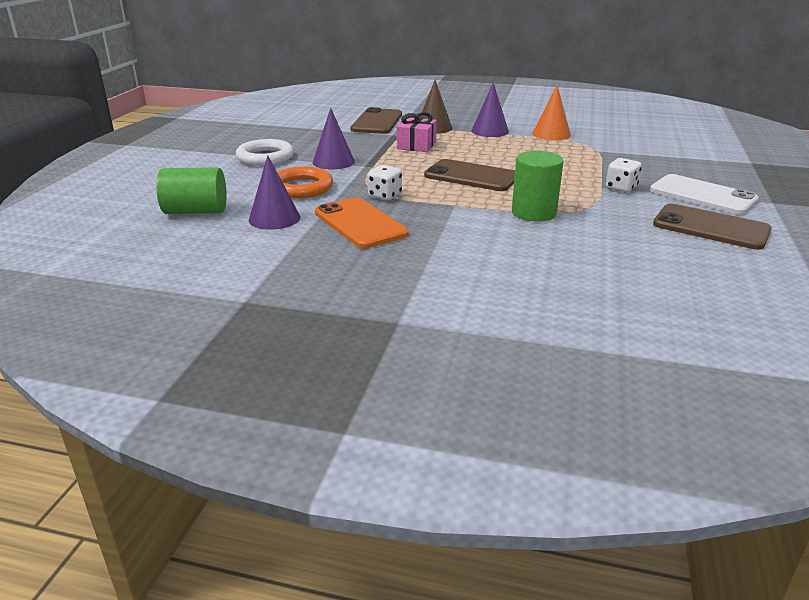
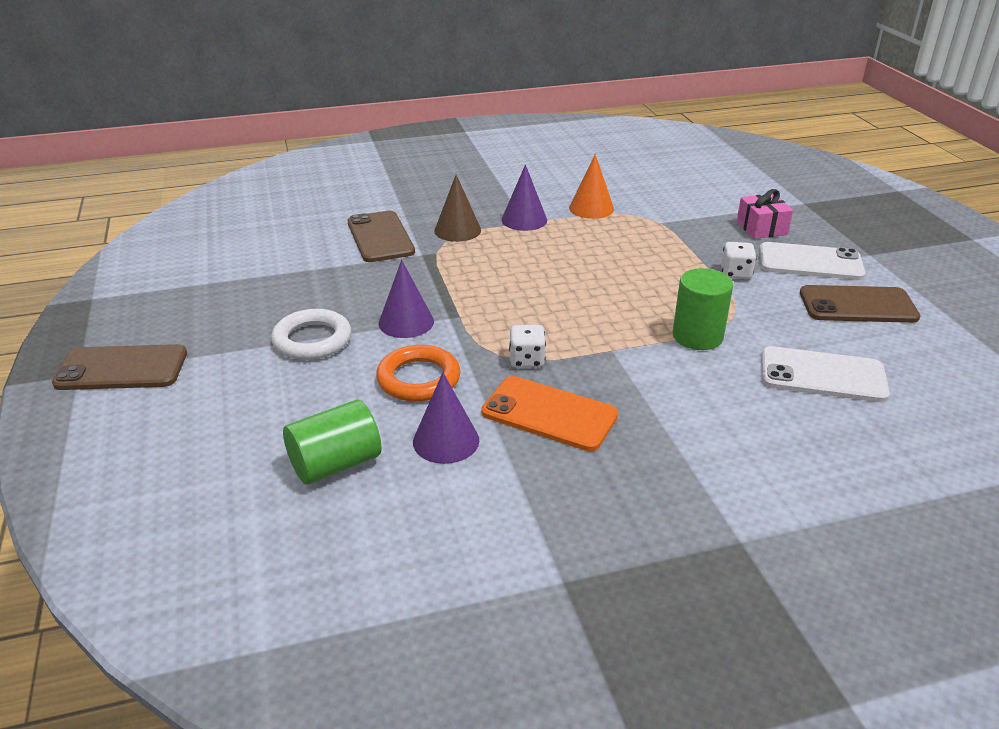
camera: 30 degrees left, 5 degrees up
pink gift [397,112,437,152] -> pink gift moved to [737,189,793,239]
brown phone [424,159,515,191] -> brown phone moved to [52,344,187,390]
none -> white phone [761,346,890,402]

